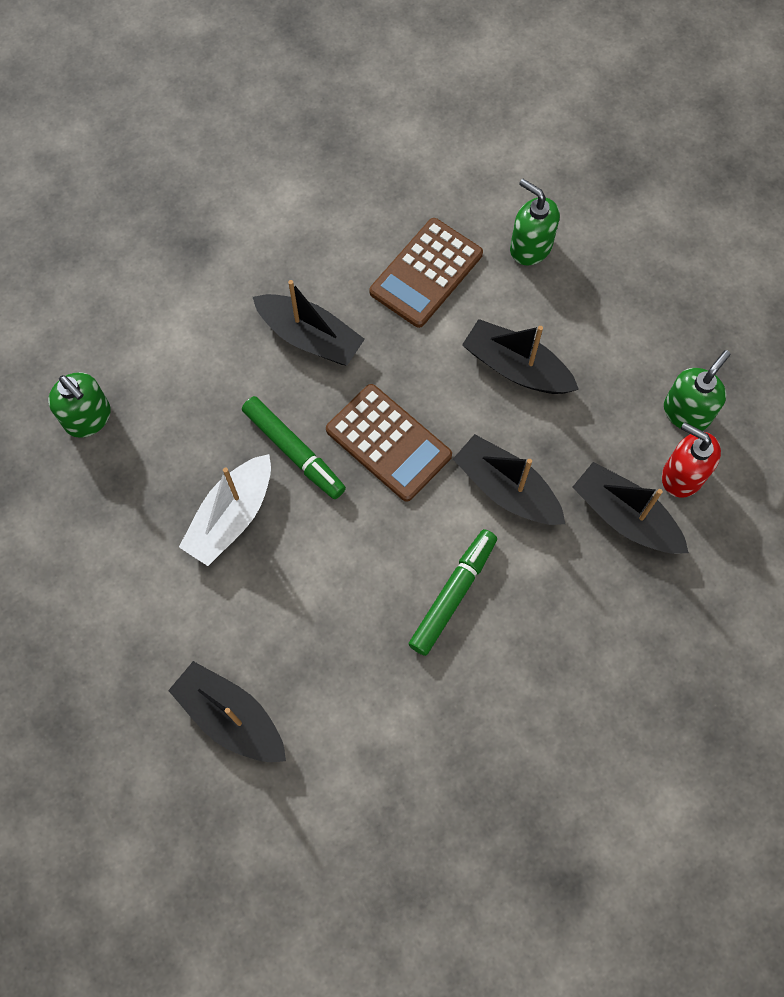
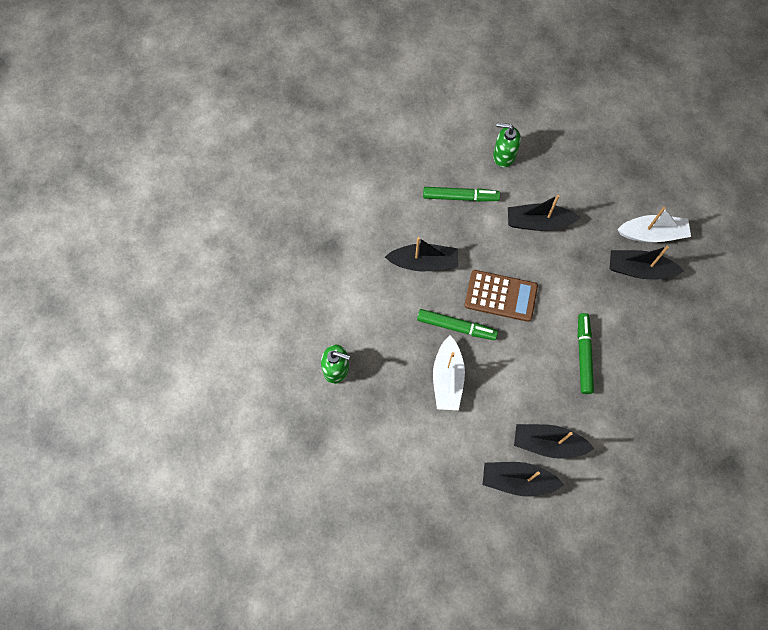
camera: 30 degrees left, 0 degrees up
brown calculator [369,218,483,328] -> green marker [423,187,500,202]
black boat [453,434,565,525] -> black boat moved to [514,424,595,459]
red soap dispenser [662,422,721,498] -> white boat [617,207,691,242]
green soap dispenser [664,350,731,431] -> none

